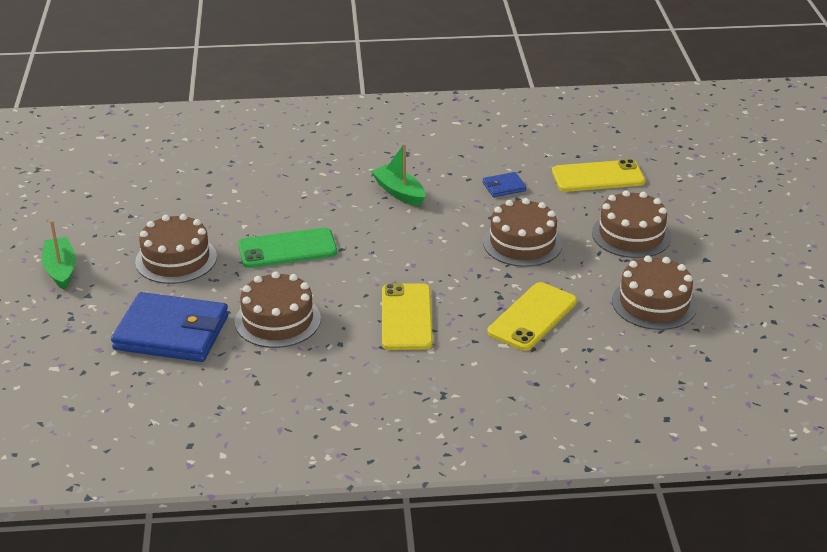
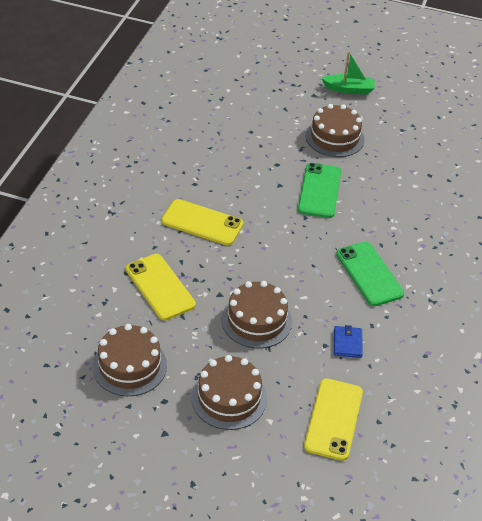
camera: 110 degrees right, 10 degrees up
blue wallet [111,292,228,362] -> none
brown cake [235,271,321,348] -> none
green boat [371,143,425,206] -> green phone [336,242,404,306]

